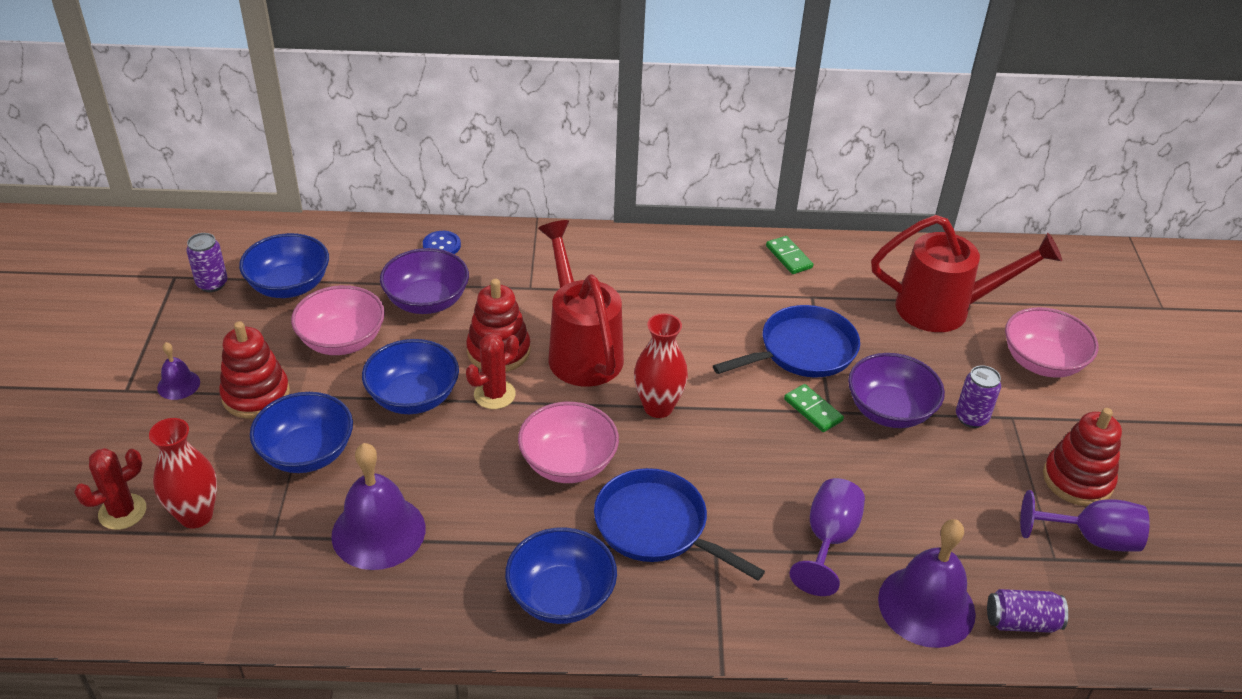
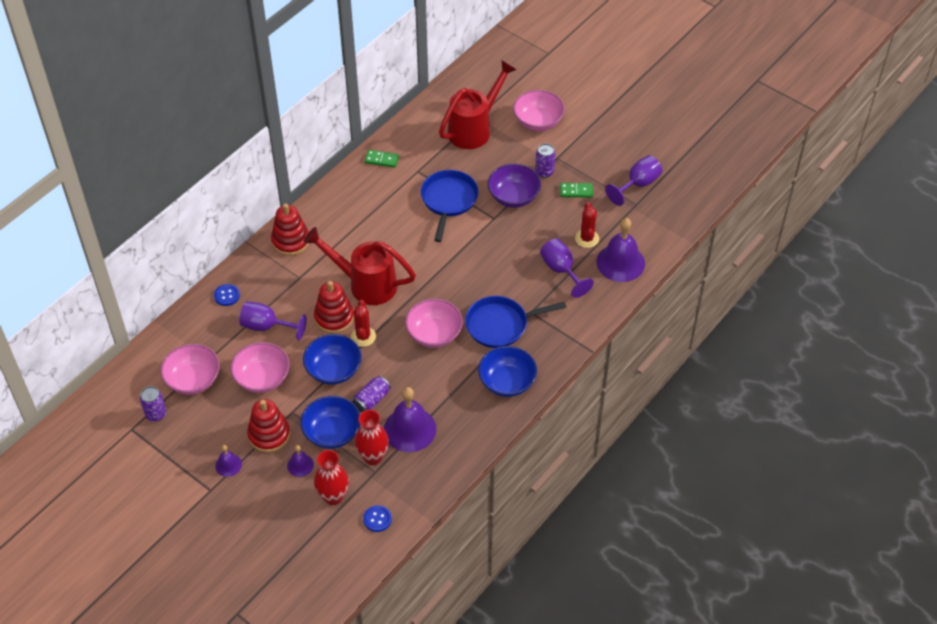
camera: 50 degrees left, 10 degrees up
red cactus [74,448,146,530] -> red cactus moved to [575,202,599,248]
blue bowl [239,233,329,298] -> pink bowl [161,344,220,395]
purple bowl [380,248,469,314] -> purple goblet [239,301,307,340]
red vase [634,313,688,418] -> red vase moved to [355,410,389,465]
green domino [784,384,844,432] -> green domino moved to [560,183,593,198]
purple can [987,589,1068,633] -> purple can moved to [352,376,391,413]
red stacking toy [1043,408,1122,506] -> red stacking toy moved to [271,204,309,256]
none -> purple bell [287,445,314,477]
none -> blue button [363,505,392,532]

